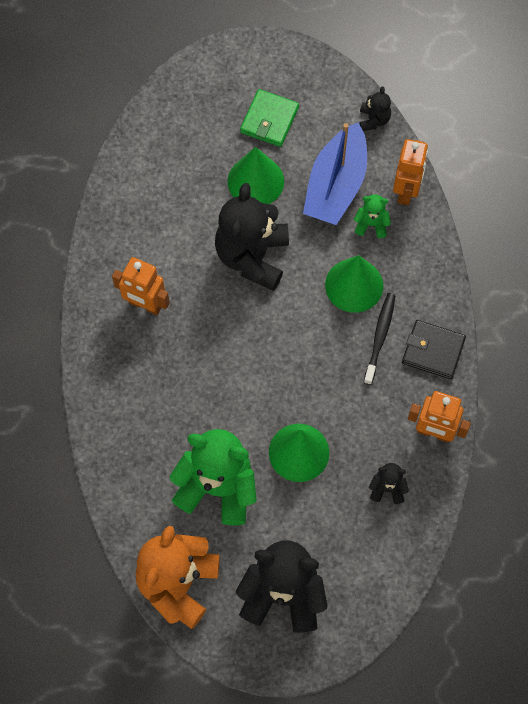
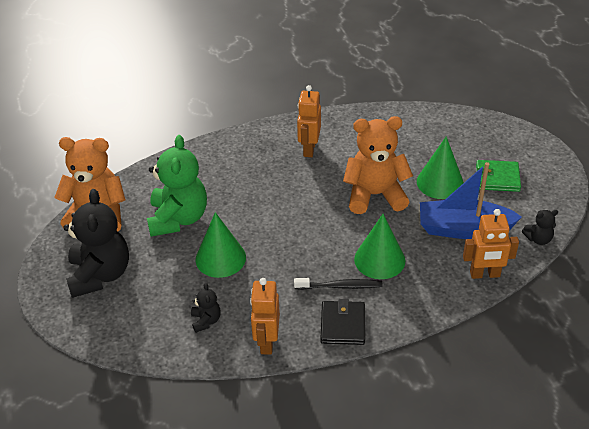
camera: 75 degrees right, 25 degrees down
black teddy bear [215,183,289,291] -> orange teddy bear [343,116,413,214]
green teddy bear [354,195,391,238] -> none

